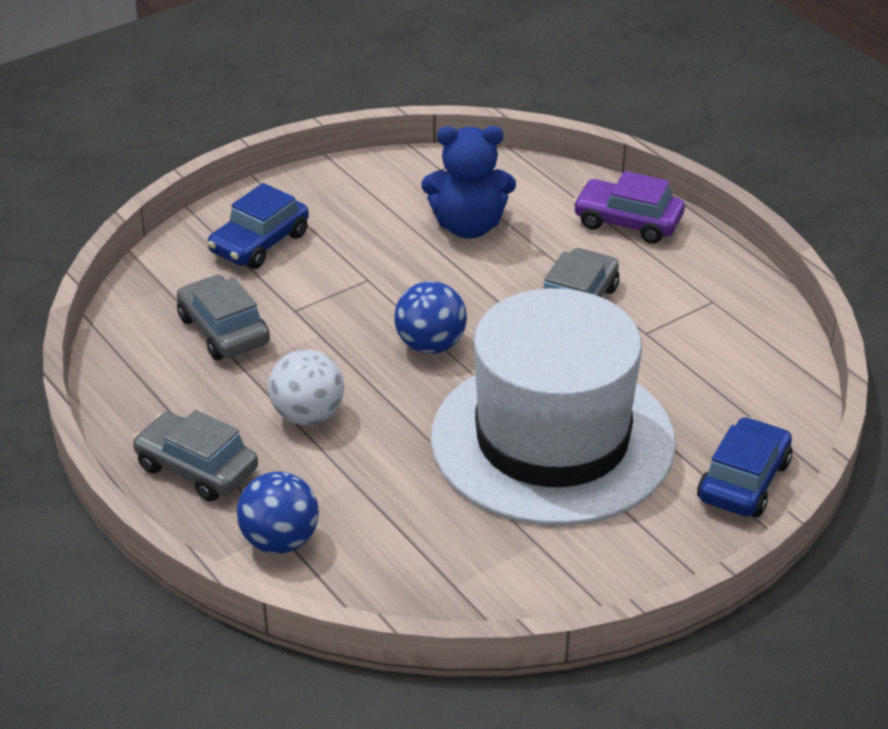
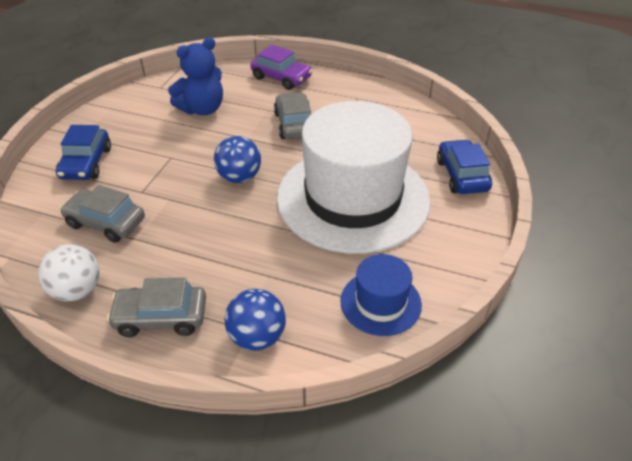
camera: 35 degrees left, 5 degrees up
white ball [268,349,344,425] -> white ball moved to [38,244,100,301]
purple car [573,171,685,244] -> purple car turned 135 degrees counterclockwise [250,45,312,90]
none -> blue hat [340,254,422,336]

